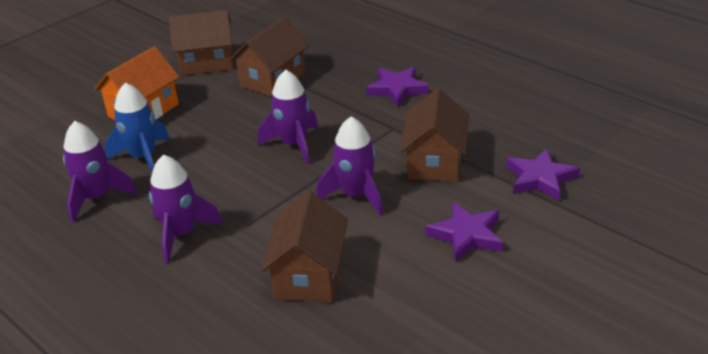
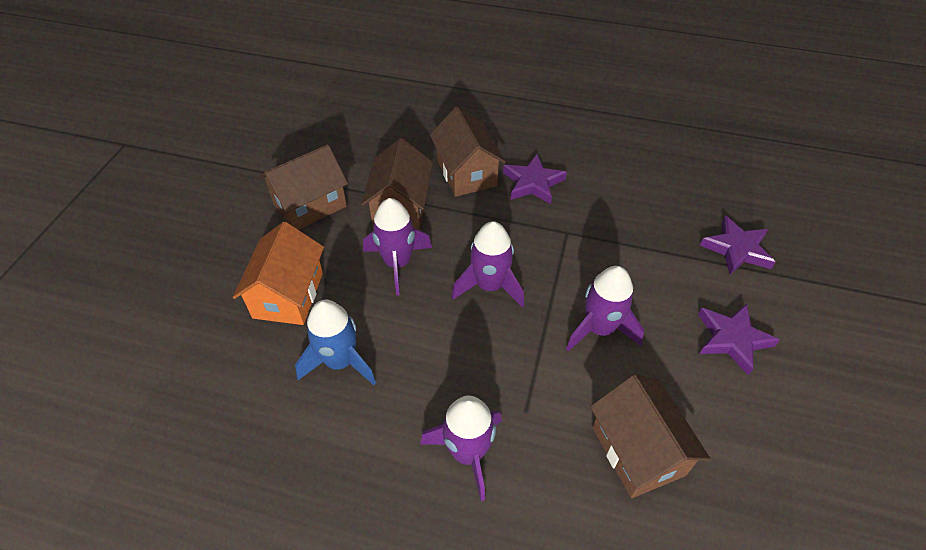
camera: 30 degrees left, 15 degrees up
purple rocket [63,121,137,222] -> purple rocket moved to [363,198,432,295]
brown house [400,88,469,182] -> brown house moved to [430,107,506,197]

